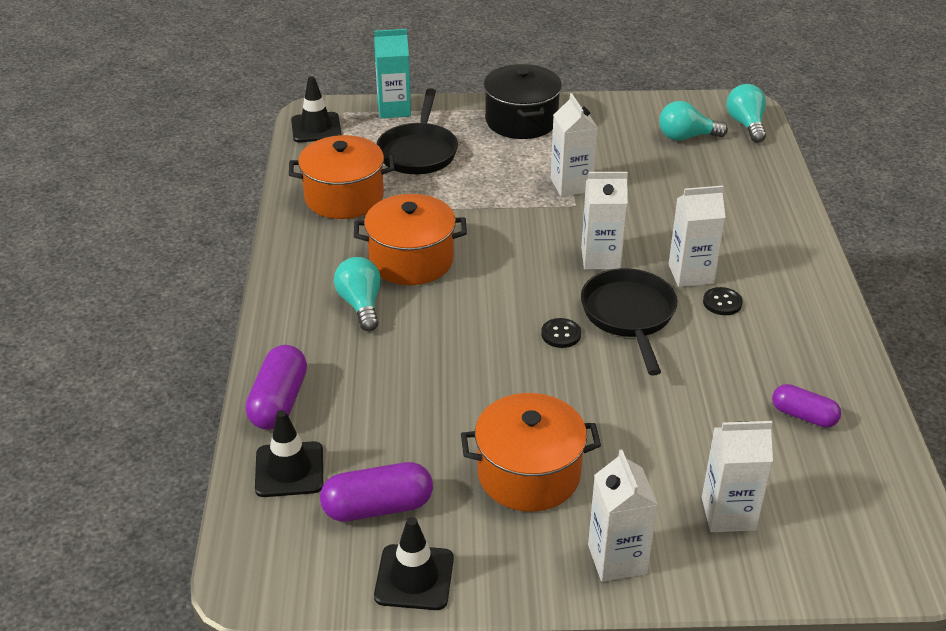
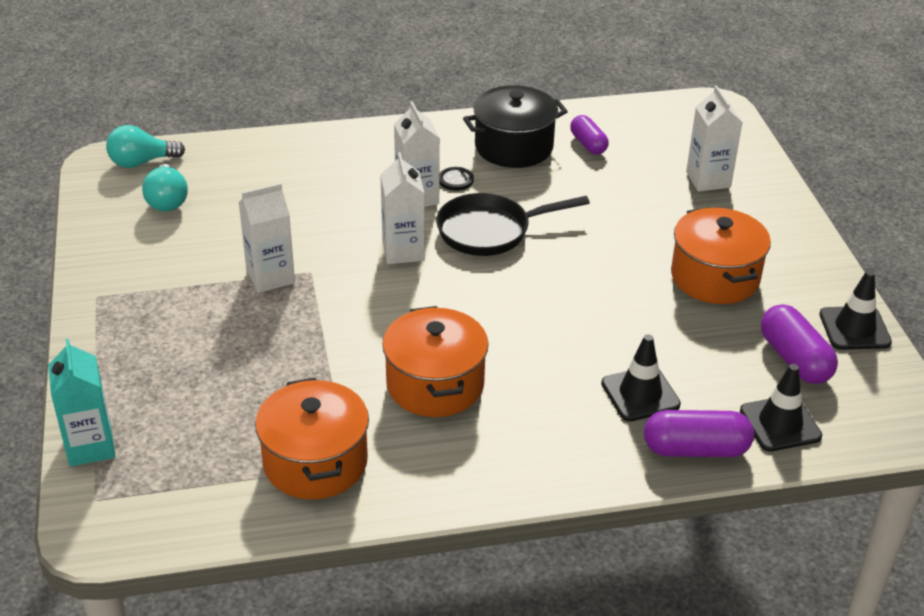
camera: 100 degrees left, 0 degrees up
black traffic cone [291,76,342,143] -> black traffic cone moved to [601,334,681,421]
turquoise light bulb [334,257,381,331] -> none
black pan [377,88,458,174] -> none
black pot [484,64,562,139] -> black pot moved to [463,85,568,168]
black button [541,318,581,348] -> none
white carton [588,449,658,582] -> none
purple capsule [772,384,841,428] -> purple capsule turned 45 degrees counterclockwise [570,115,609,155]

